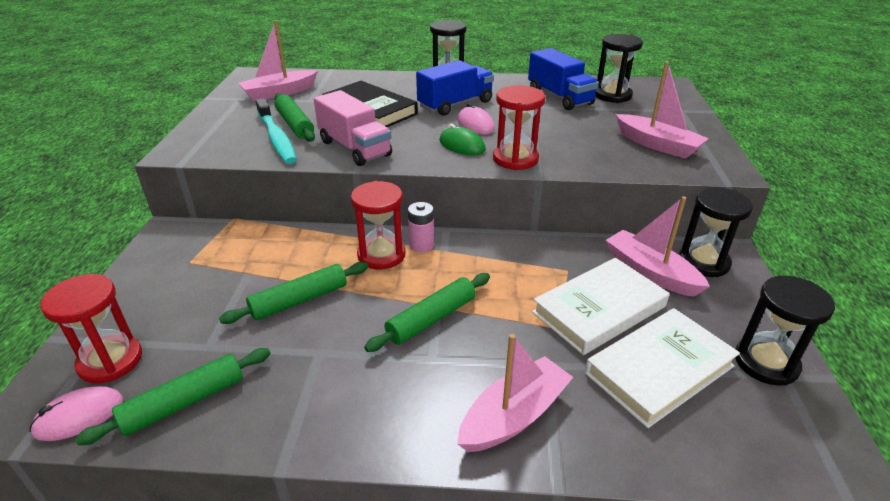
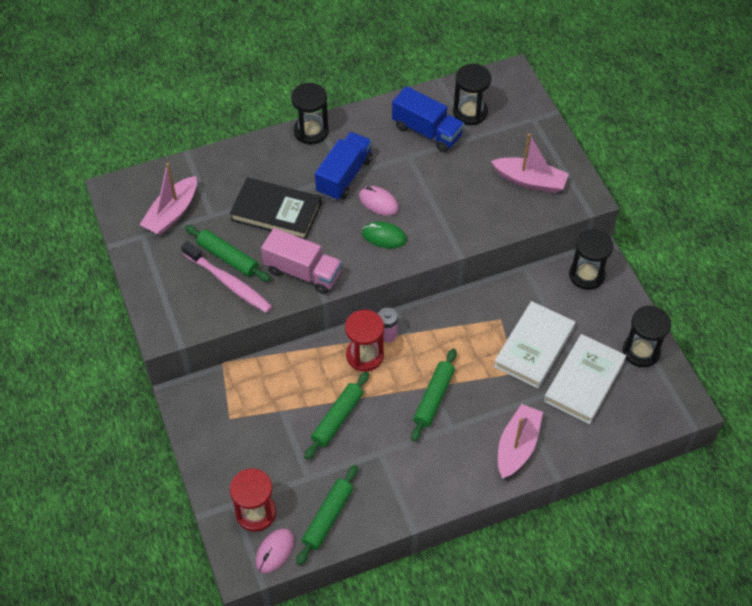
camera: 25 degrees left, 20 degrees up
turquoise toothbrush [256,98,297,164] -> pink toothbrush [181,241,273,313]
red hourglass [493,85,545,170] -> none
pink boat [606,196,710,297] -> none

